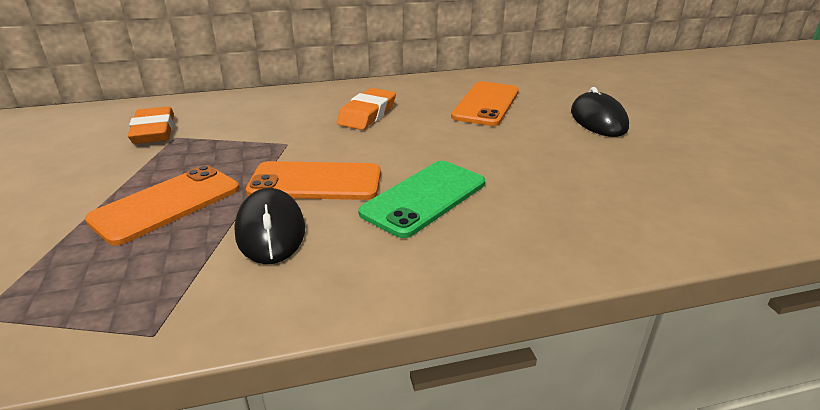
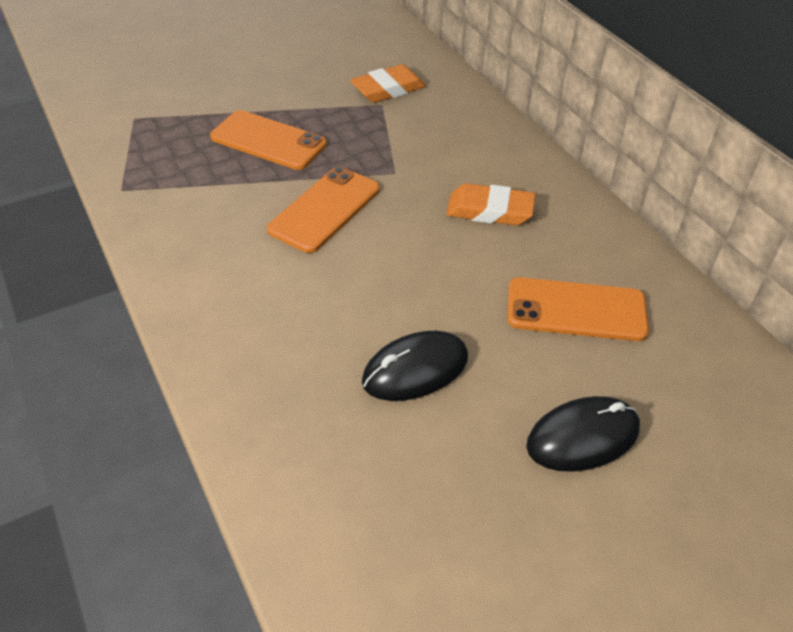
camera: 75 degrees right, 15 degrees up
black mouse [234,188,305,264] -> black mouse moved to [362,331,468,401]
orange phone [246,161,381,200] -> orange phone turned 45 degrees clockwise [267,166,380,253]
green phone [358,161,485,238] -> none

